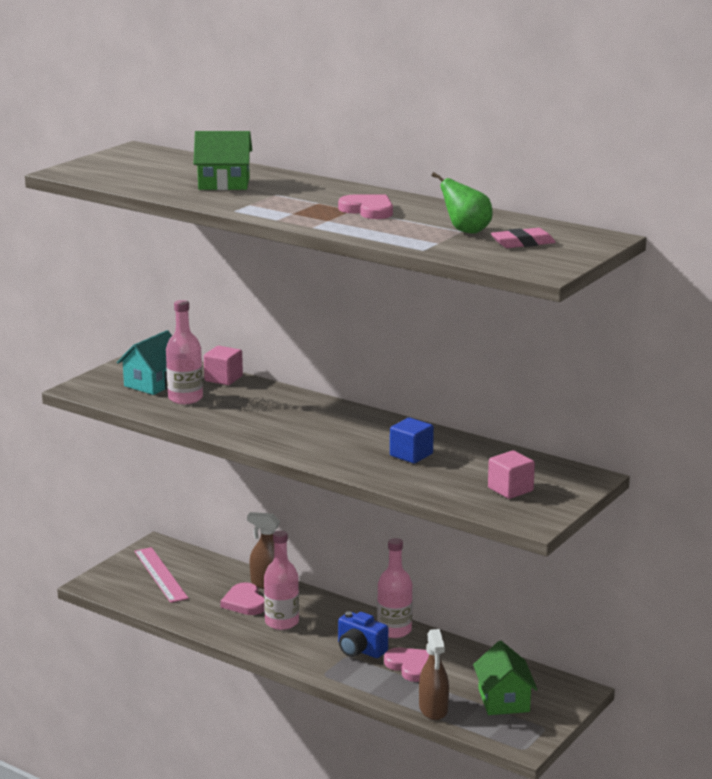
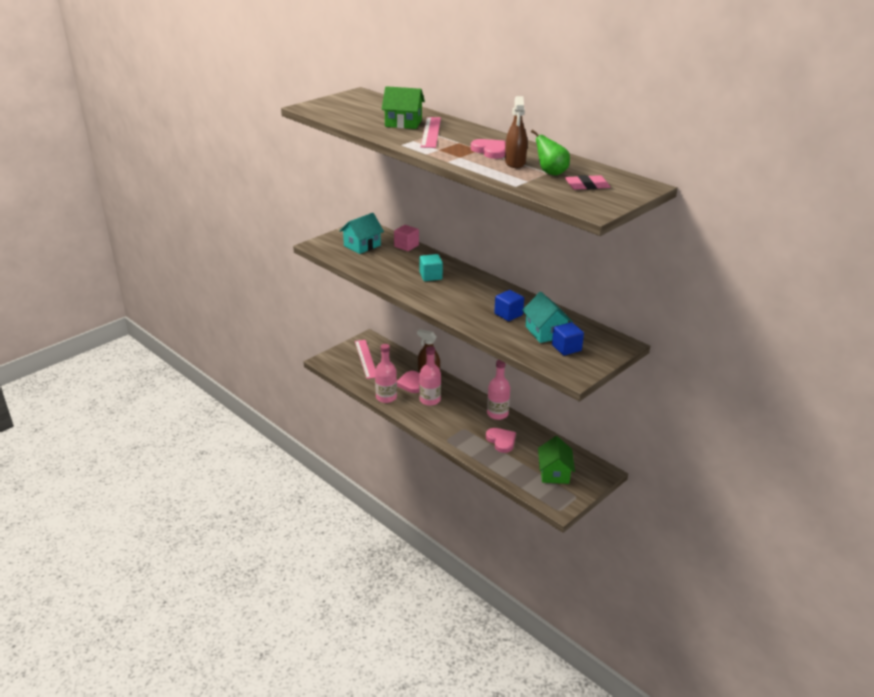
camera: 10 degrees right, 10 degrees up
pink bottle [166,300,203,404] -> pink bottle moved to [375,344,397,403]
blue camera [338,611,388,658] -> none
brown spray bottle [419,629,449,720] -> brown spray bottle moved to [505,96,528,168]
pink cube [488,450,535,499] -> blue cube [552,322,584,355]
none -> turquoise cube [420,254,443,281]
none -> pink ruler [421,117,441,148]
none -> turquoise house [522,292,573,343]

